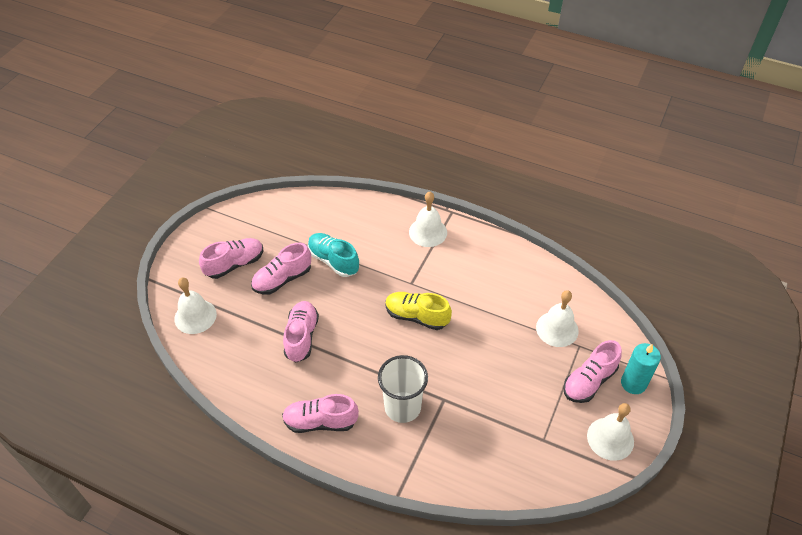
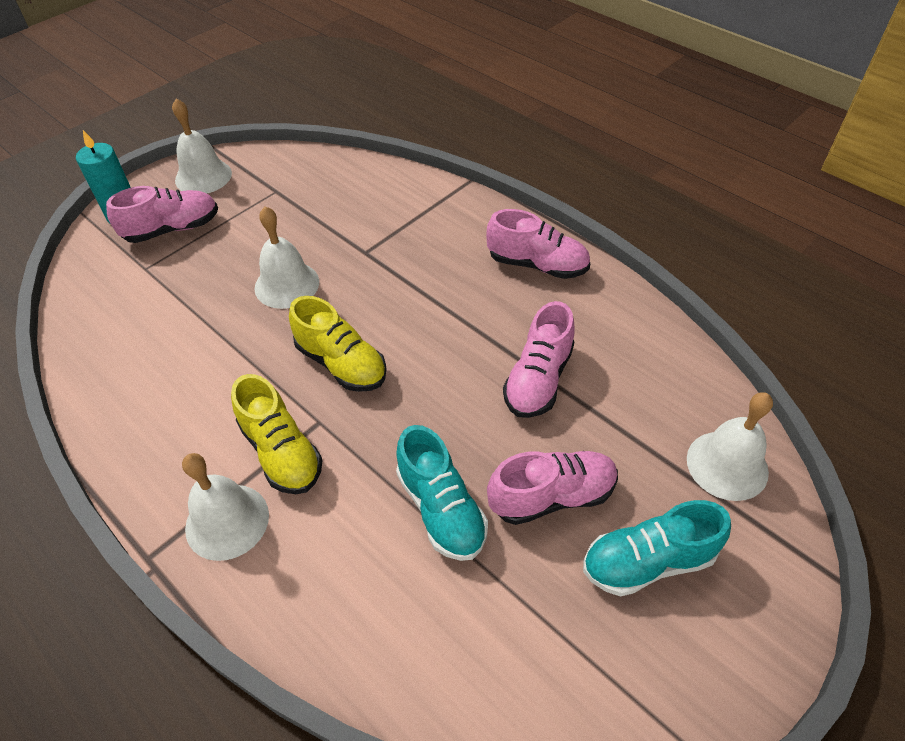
camera: 160 degrees left, 0 degrees up
pink shoe [199,238,263,279] -> turquoise shoe [583,500,731,596]
white cup [378,355,428,423] -> none
white bell [536,290,579,347] -> white bell moved to [254,206,319,309]
none -> yellow shoe [231,374,323,494]

